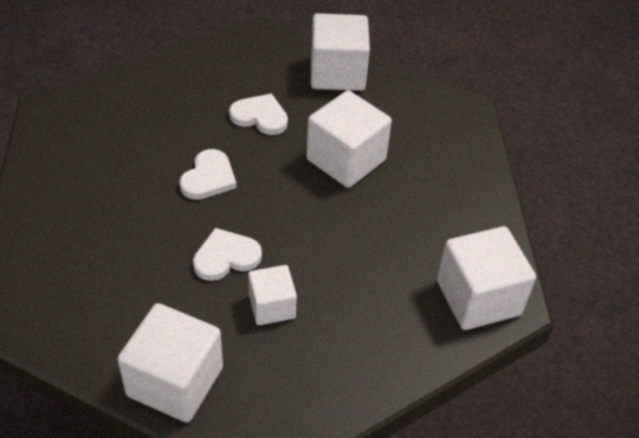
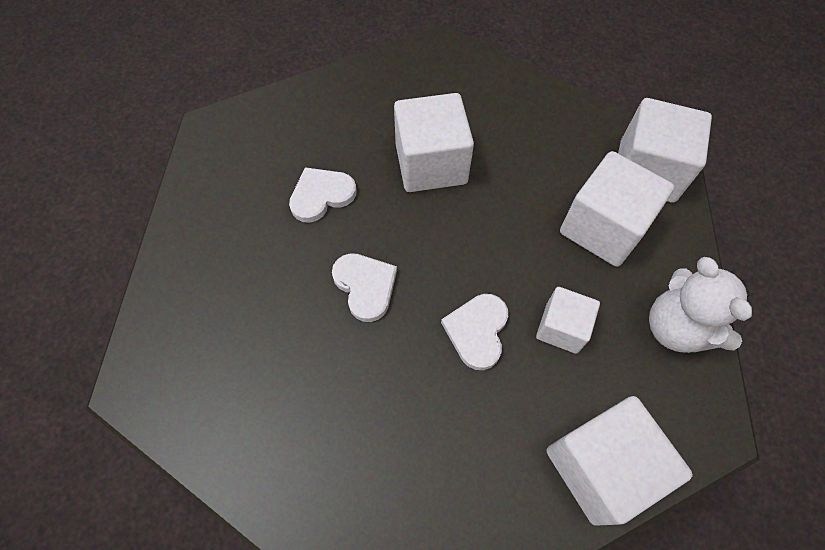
camera: 50 degrees left, 15 degrees up
white cube [311,13,370,91] -> white cube moved to [560,151,675,267]
none -> white teddy bear [649,257,752,353]

